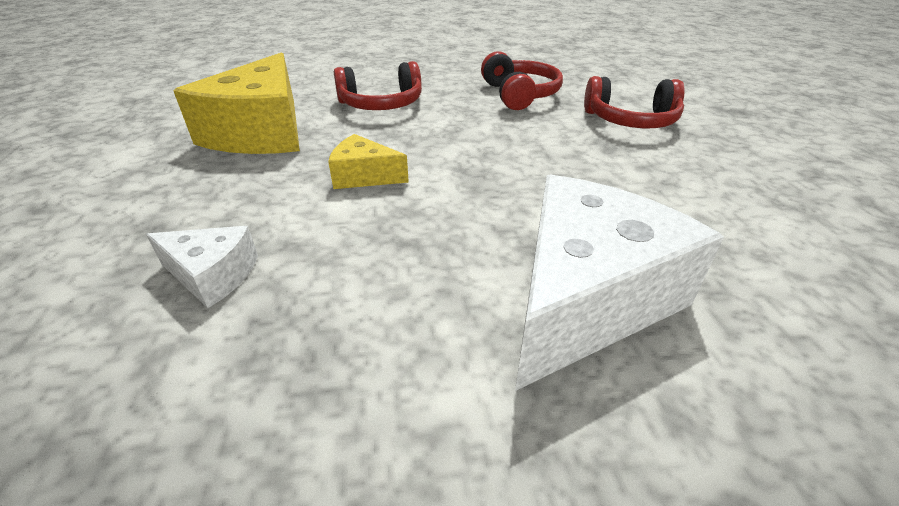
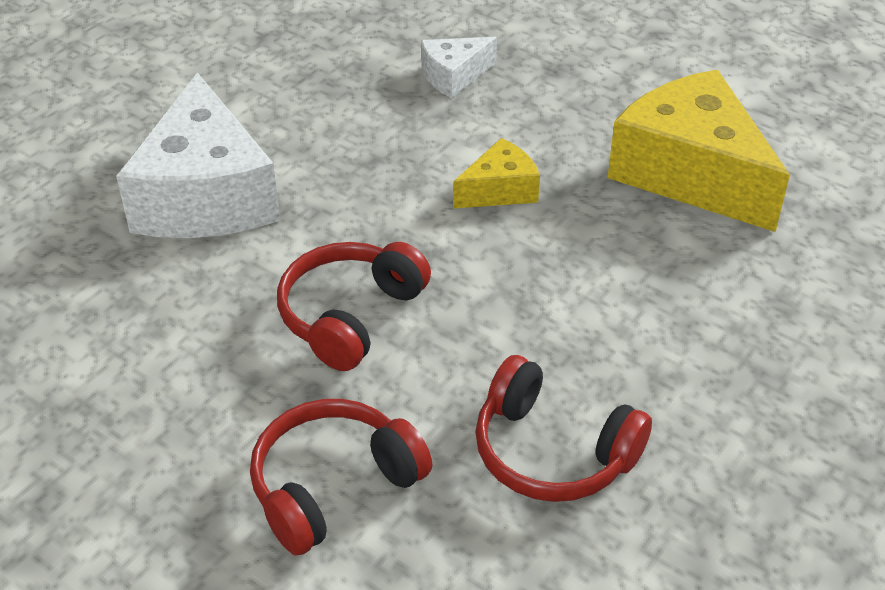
camera: 135 degrees right, 5 degrees up
red headphones [334,61,422,110] -> red headphones moved to [277,242,431,371]

